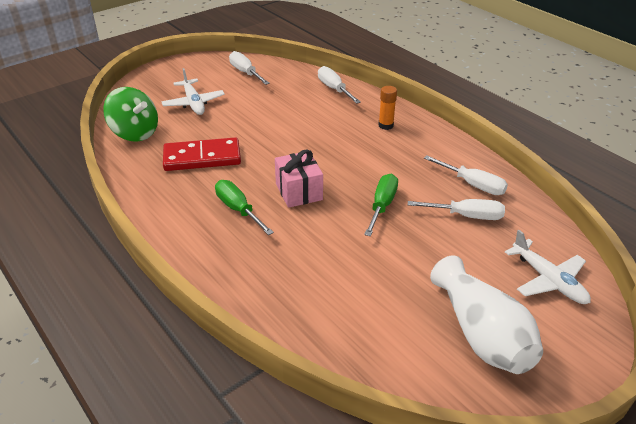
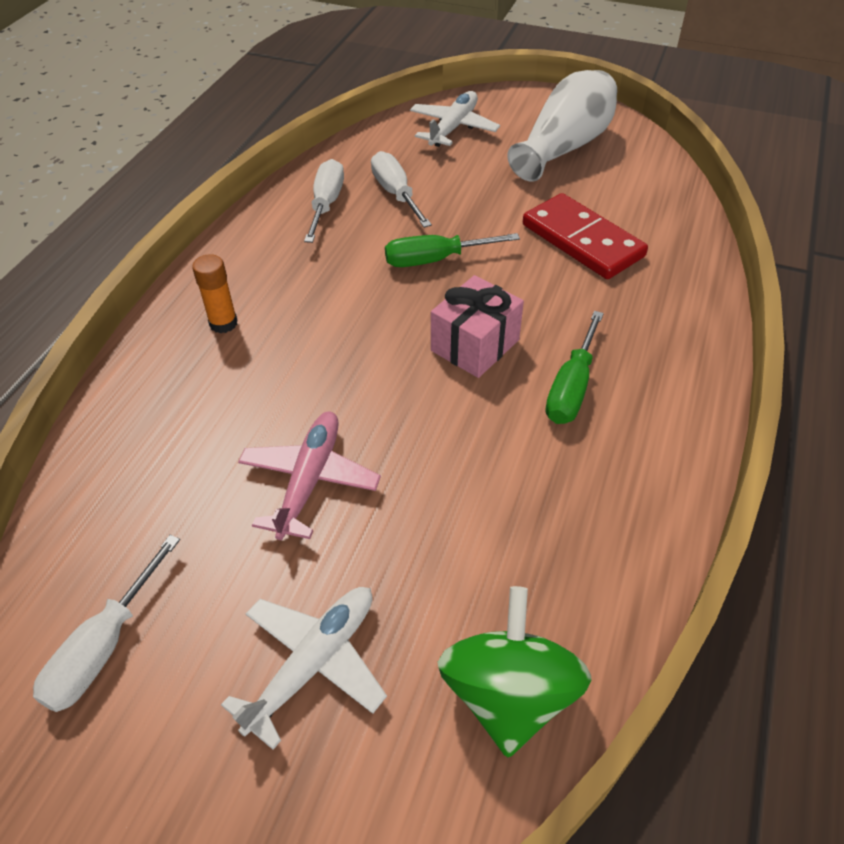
camera: 120 degrees left, 10 degrees up
red domino [163,137,241,171] -> red domino moved to [523,193,648,279]
white screwdriver [318,66,361,104] -> none
none -> pink plane [238,412,381,540]

